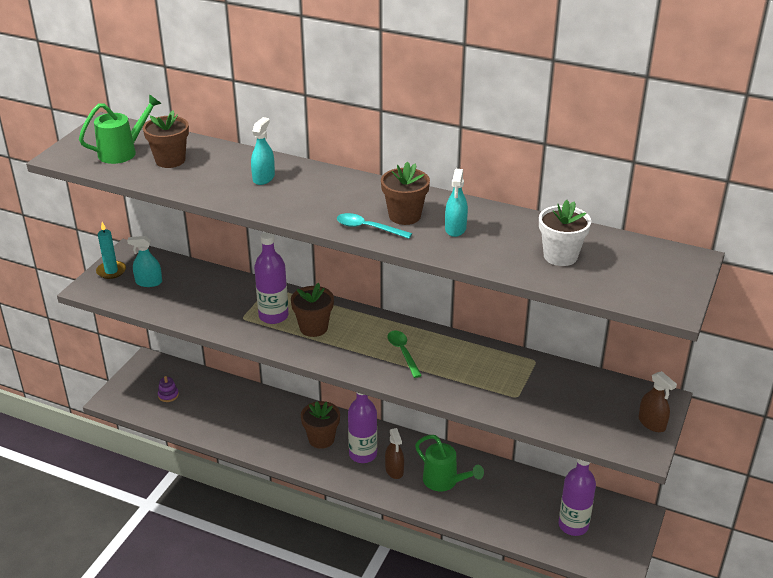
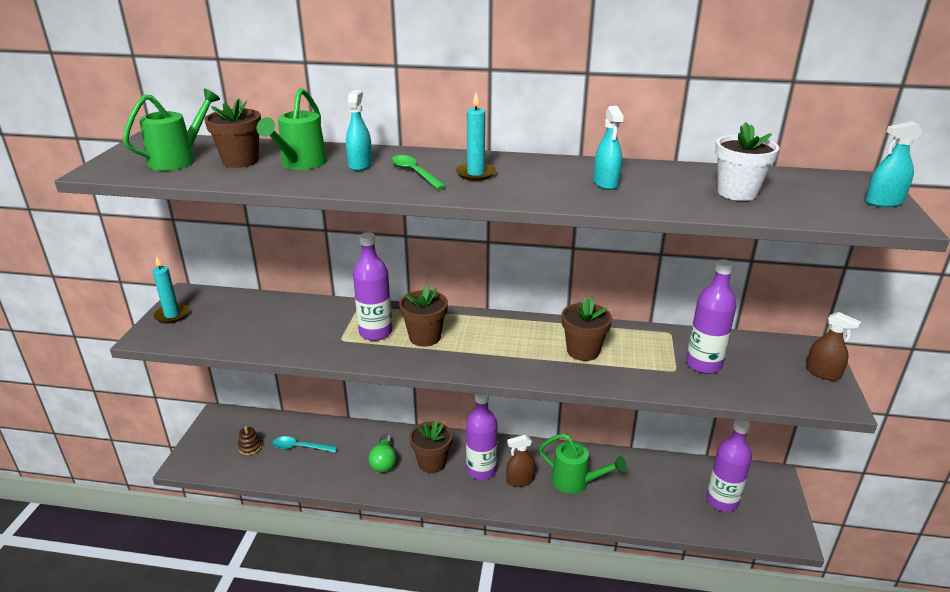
camera: 15 degrees left, 5 degrees down
turquoise spray bottle [127,236,162,287] -> turquoise spray bottle moved to [865,122,922,207]
purple stacking toy [158,376,179,402] -> brown stacking toy [238,426,262,455]
turquoise spoon [337,213,412,239] -> turquoise spoon moved to [272,436,338,452]
brown flower pot [381,161,430,225] -> brown flower pot moved to [562,297,612,361]
brown spray bottle [385,428,404,479] -> brown spray bottle turned 105 degrees clockwise [506,435,536,487]
green spoon [388,330,422,378] -> green spoon moved to [391,155,446,190]
none -> green watering can [256,88,327,170]
none -> green light bulb [368,434,396,472]
none -> turquoise candle [456,93,496,181]
none -> purple bottle [686,259,736,374]

